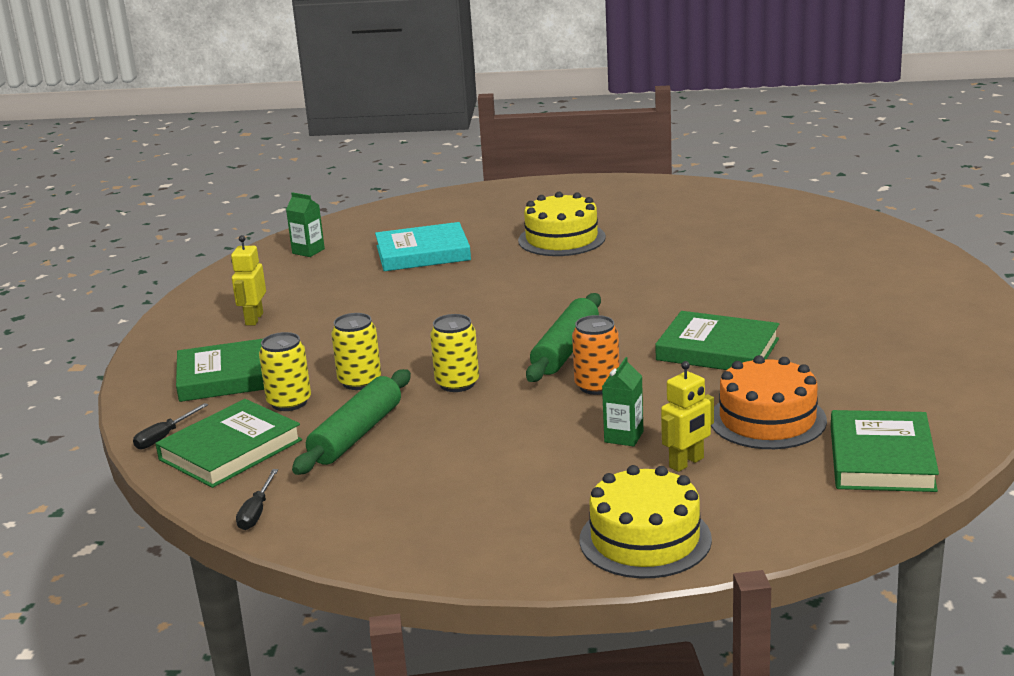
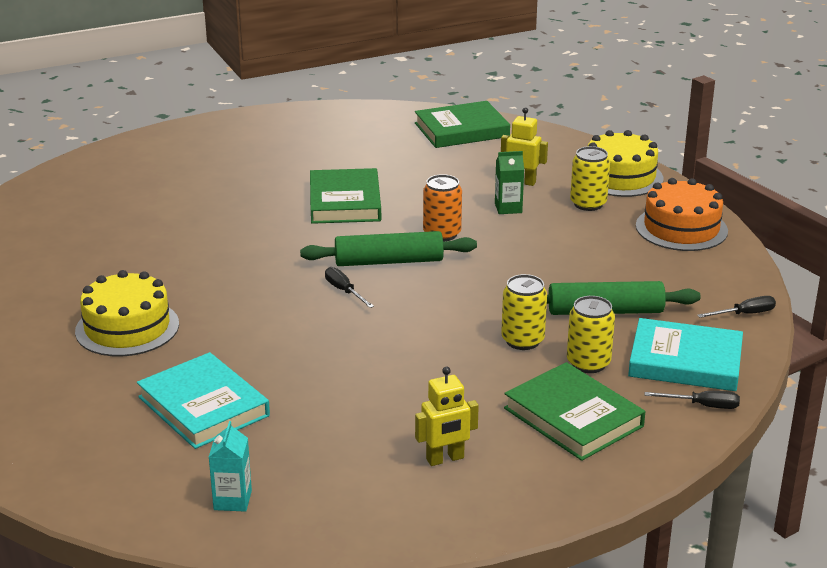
camera: 120 degrees left, 5 degrees up
green book [155,399,302,488] -> turquoise book [628,318,743,391]
green carton [286,192,325,257] -> turquoise carton [209,421,252,512]
yellow can [430,314,479,392] -> yellow can moved to [570,146,610,211]
orange cake [711,355,827,449] -> orange cake moved to [636,178,728,251]
none -> black screwdriver [325,267,374,308]

